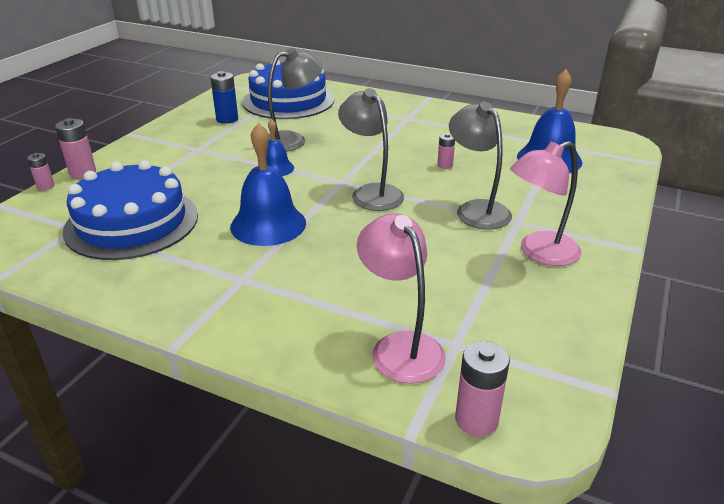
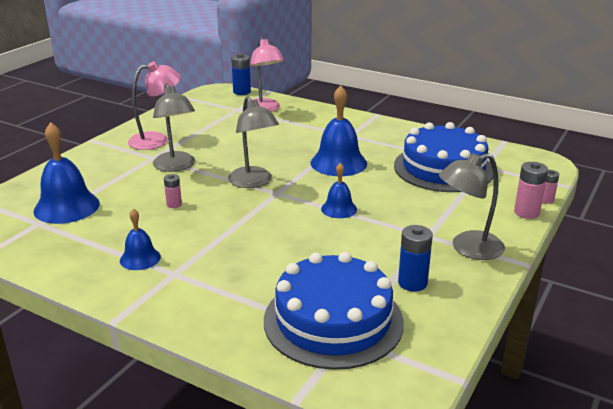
camera: 175 degrees left, 5 degrees down
grey lamp [268,48,322,152] -> grey lamp moved to [439,153,505,260]
pink battery [455,341,510,437] -> blue battery [231,53,251,95]
none -> blue bell [120,208,161,270]

